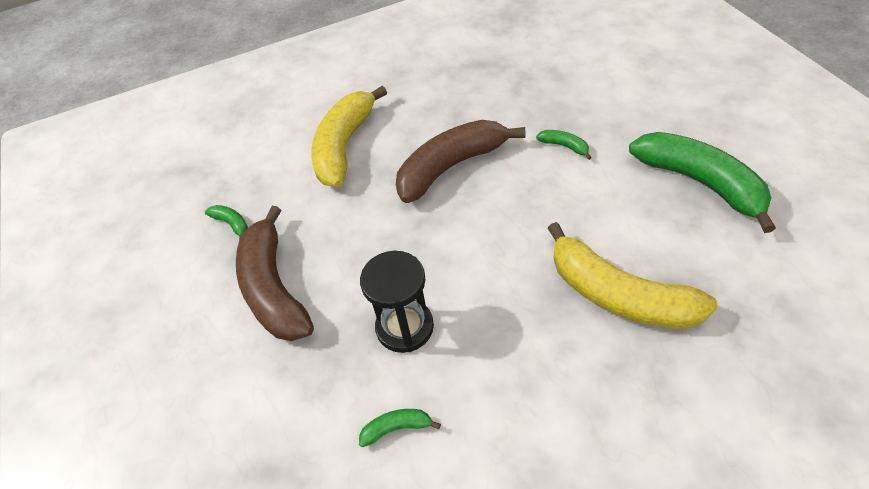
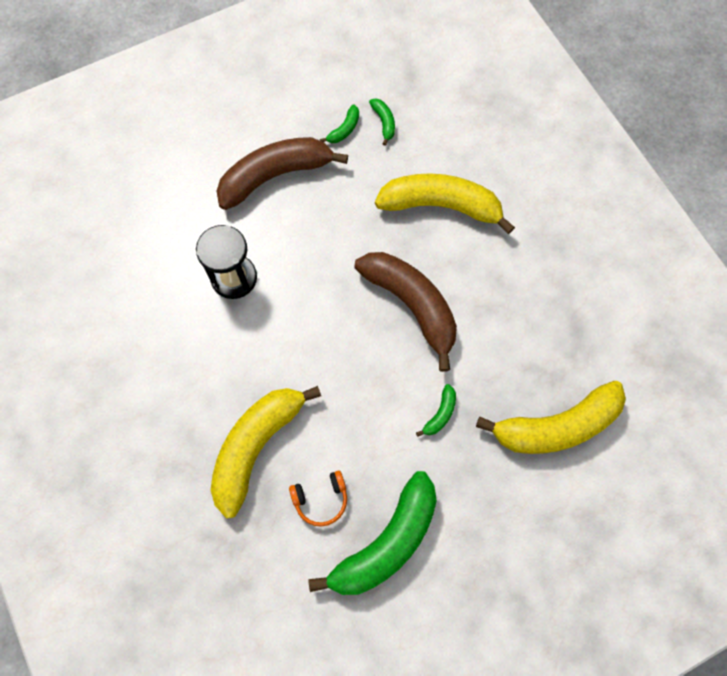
camera: 80 degrees right, 20 degrees up
green banana [359,409,441,447] -> green banana moved to [369,98,395,146]
none -> orange headphones [289,471,347,527]
none -> yellow banana [476,381,626,454]

